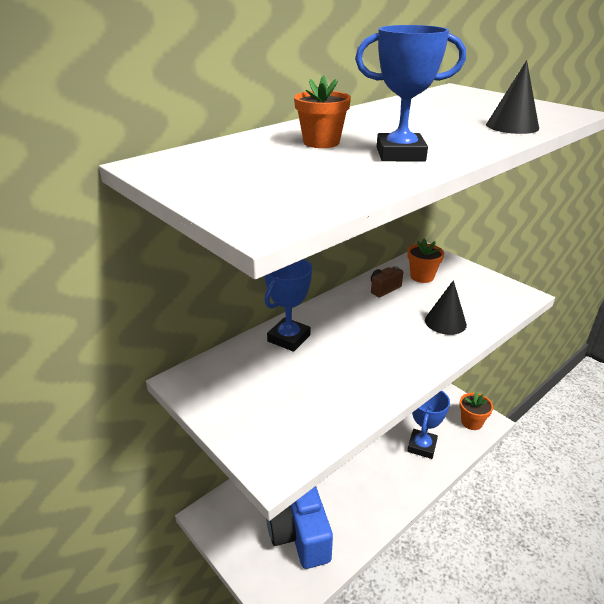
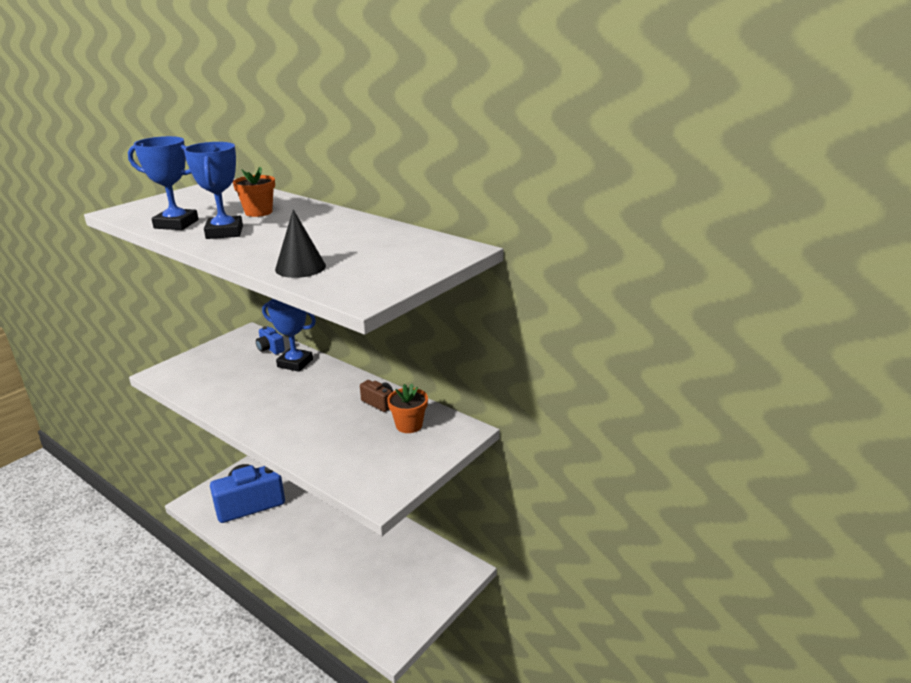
camera: 80 degrees right, 5 degrees down
blue trophy [407,390,450,459] -> blue trophy moved to [128,136,199,230]
black cone [425,280,467,335] -> none
orange flower pot [459,391,493,430] -> none
none -> blue camera [256,326,285,354]

